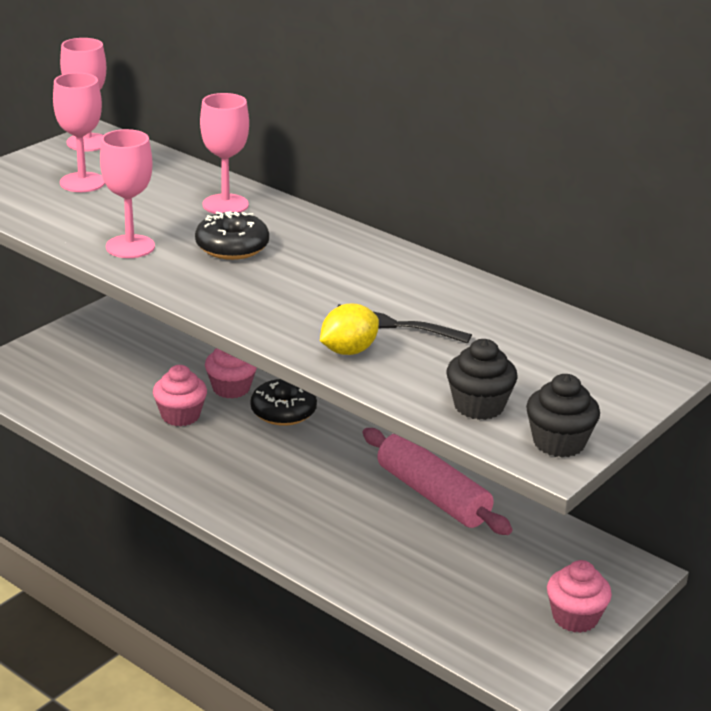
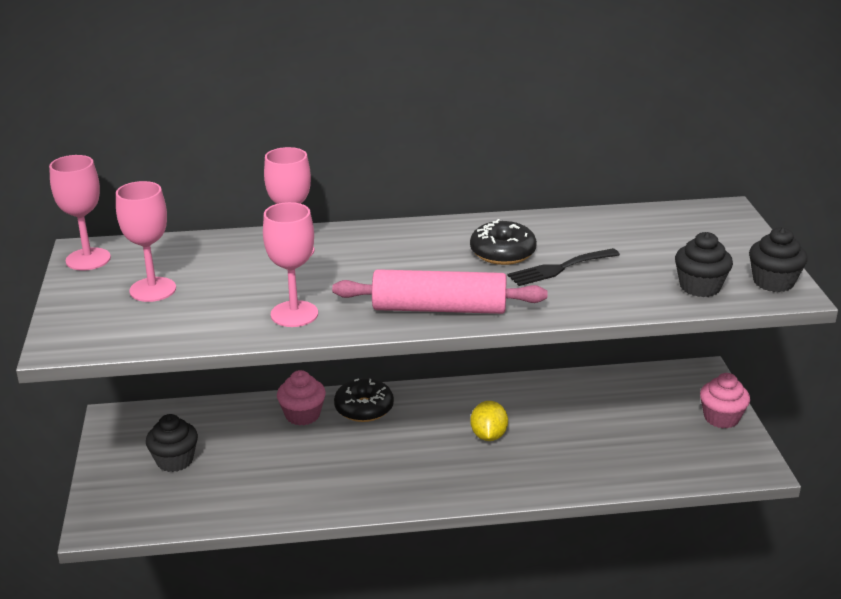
camera: 45 degrees left, 0 degrees up
pink cupcake [153,365,207,426] -> none
black donut [195,211,269,260] -> black donut moved to [470,219,537,265]
yellow lemon [320,304,379,355] -> yellow lemon moved to [470,401,508,441]
pink rolling pin [363,428,513,535] -> pink rolling pin moved to [332,269,547,314]
none -> black cupcake [146,414,198,472]

